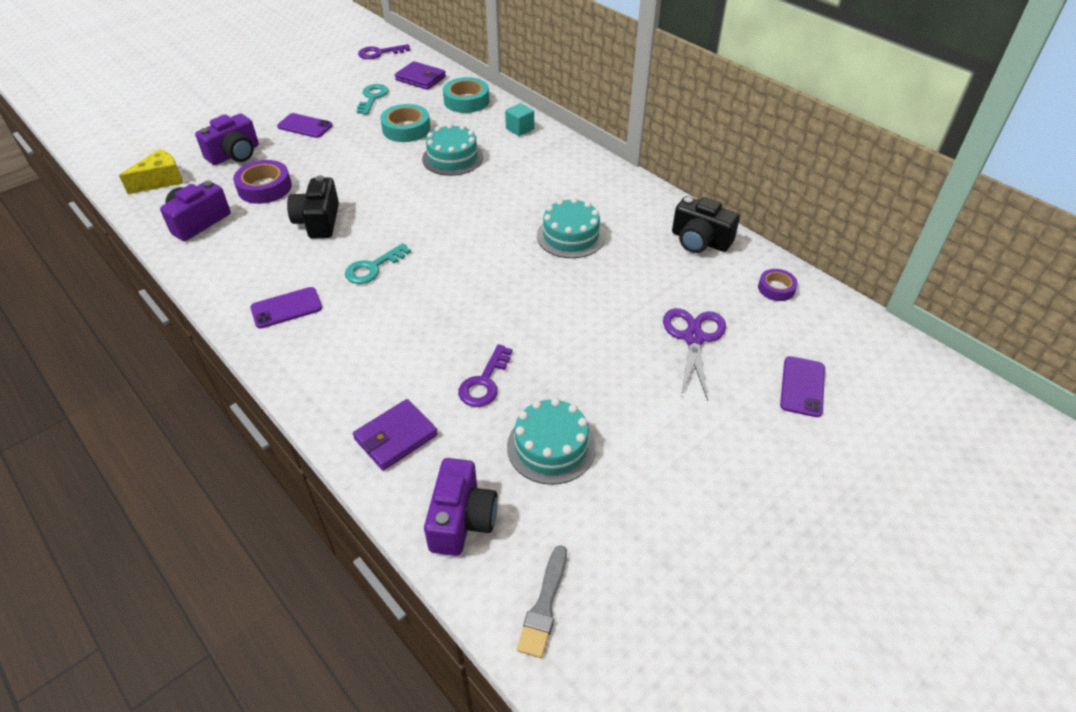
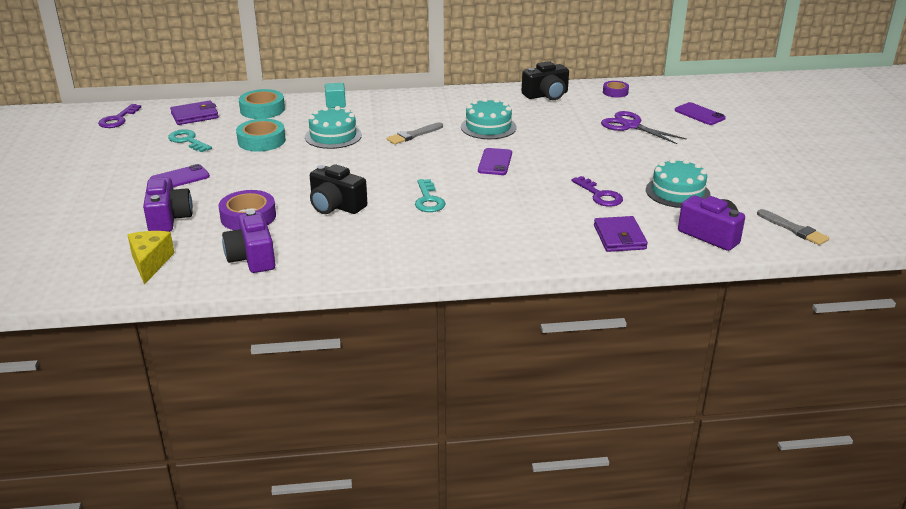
camera: 55 degrees left, 15 degrees down
purple phone [250,287,322,329] -> purple phone moved to [478,148,512,175]
none -> grey brush [387,122,443,145]

